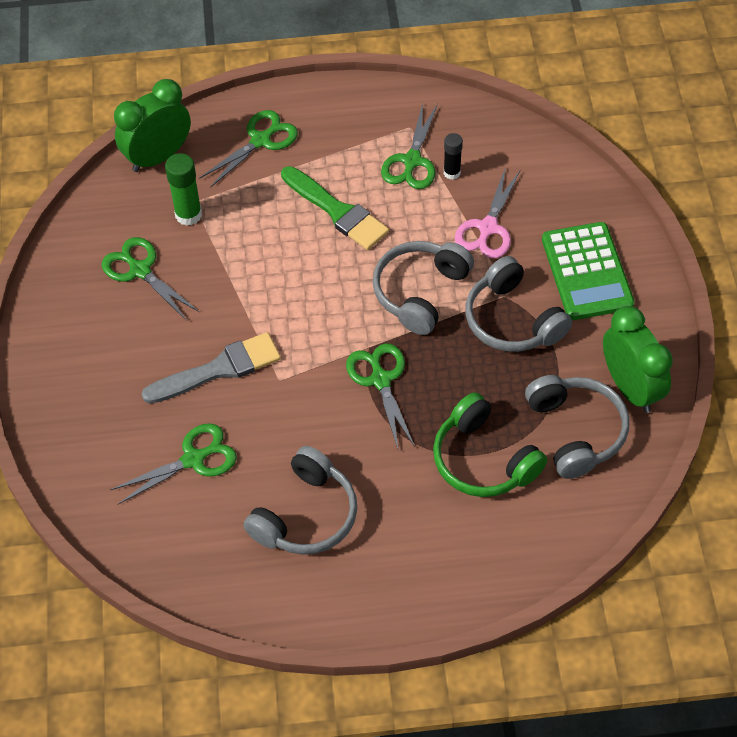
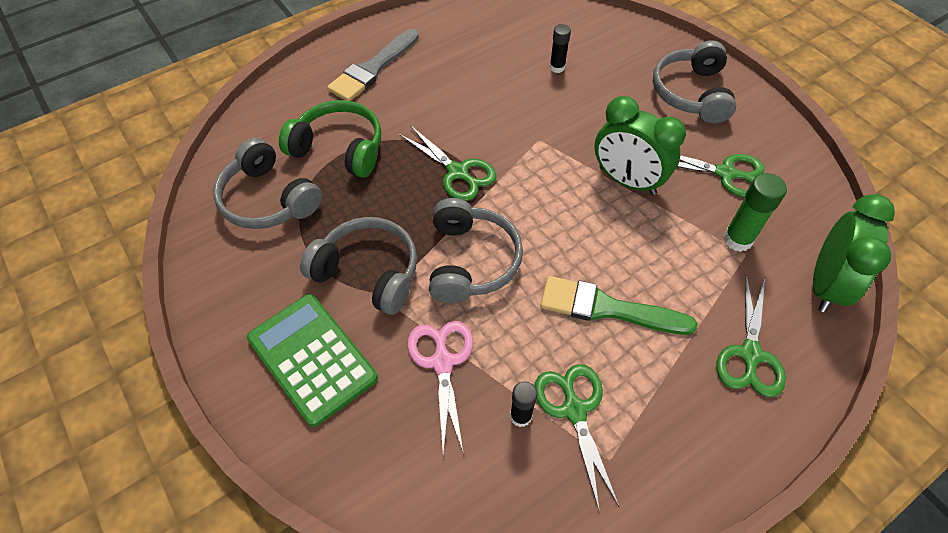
camera: 150 degrees right, 0 degrees up
green scissors [110,423,237,505] -> black glue stick [550,24,571,73]
grey brush [142,332,281,404] -> grey brush moved to [327,29,419,101]
grey headphones [243,446,357,555] -> grey headphones moved to [653,40,736,124]
green clock [603,306,673,413] -> green clock moved to [594,96,686,195]

